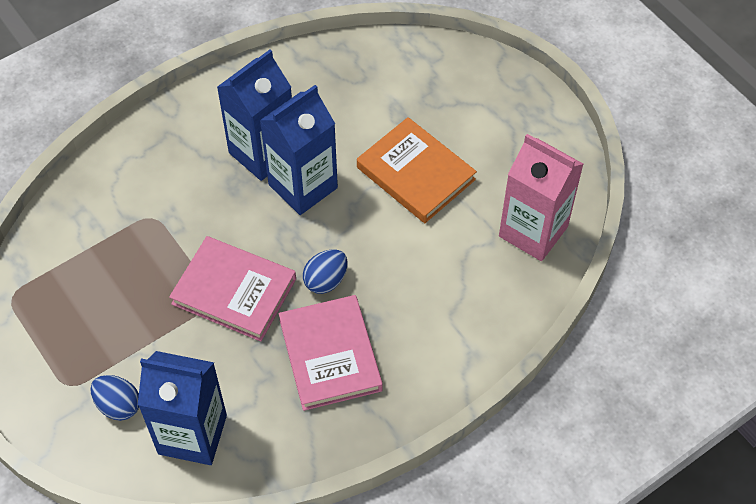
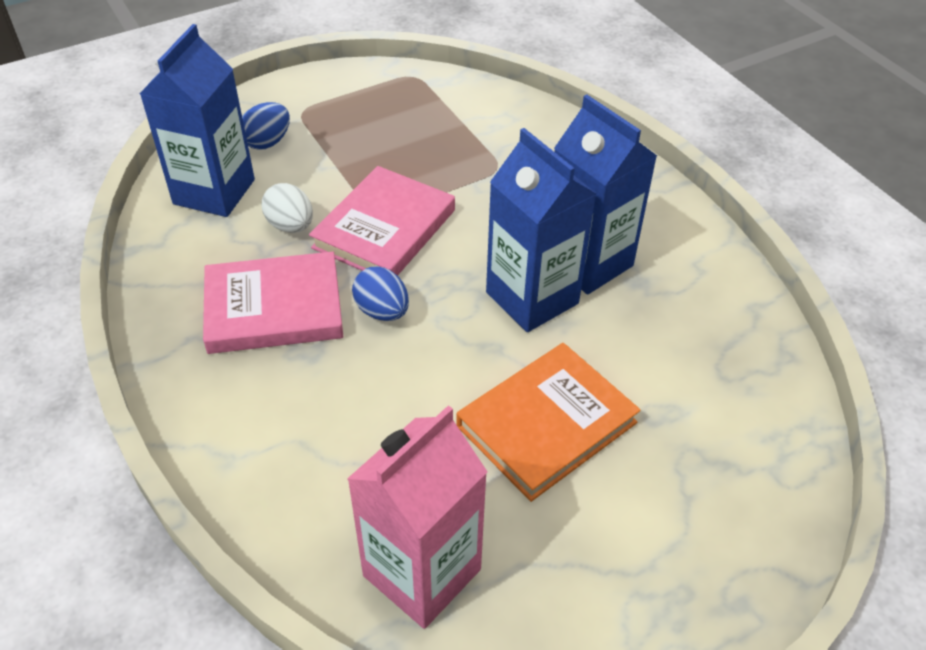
camera: 95 degrees right, 10 degrees down
none -> white egg [262,183,313,233]

